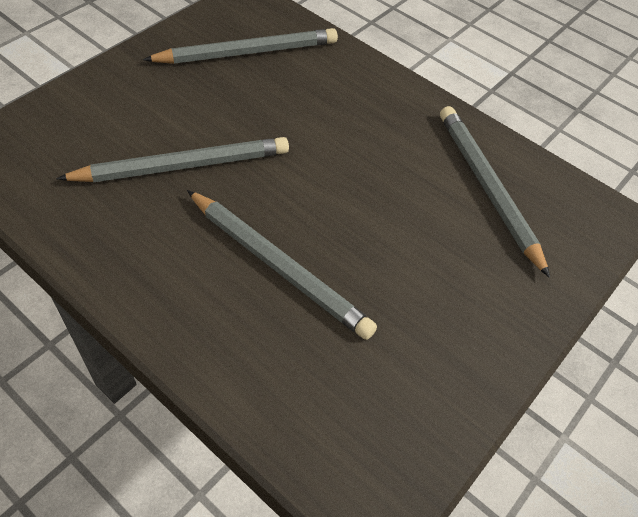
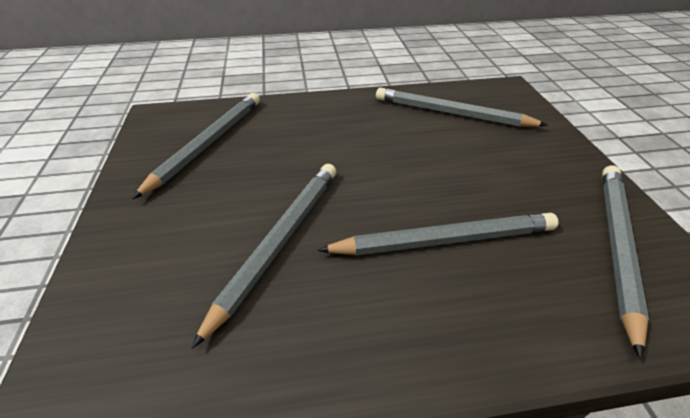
camera: 45 degrees left, 10 degrees down
none -> grey pencil [602,166,649,359]

